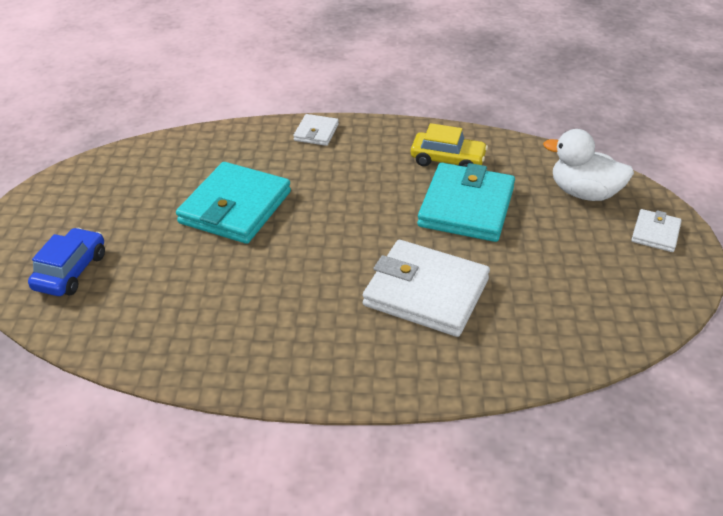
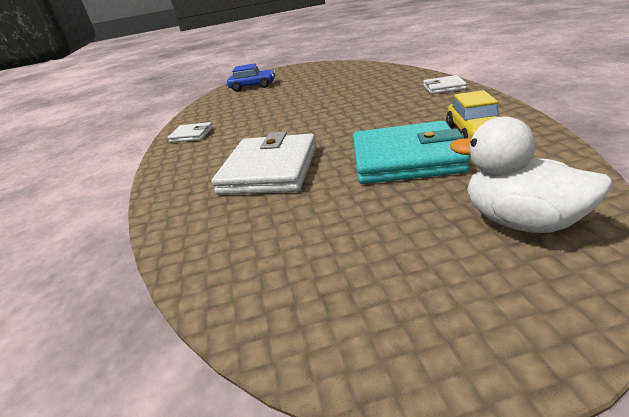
camera: 80 degrees right, 10 degrees down
turquoise wallet [176,162,291,244] -> none
white duck [543,129,634,201] -> white duck turned 60 degrees counterclockwise [450,116,613,233]
white wallet [631,209,682,252] -> white wallet moved to [167,122,213,143]

